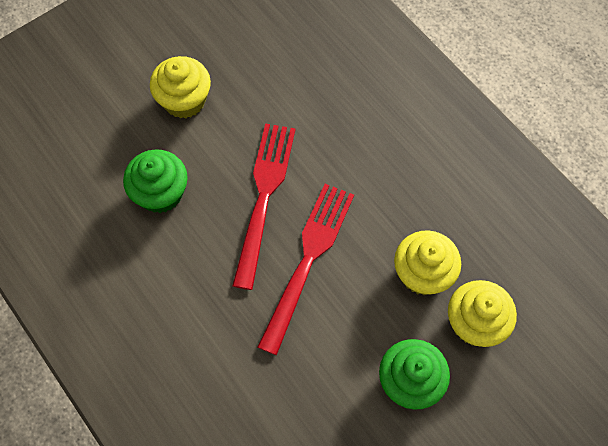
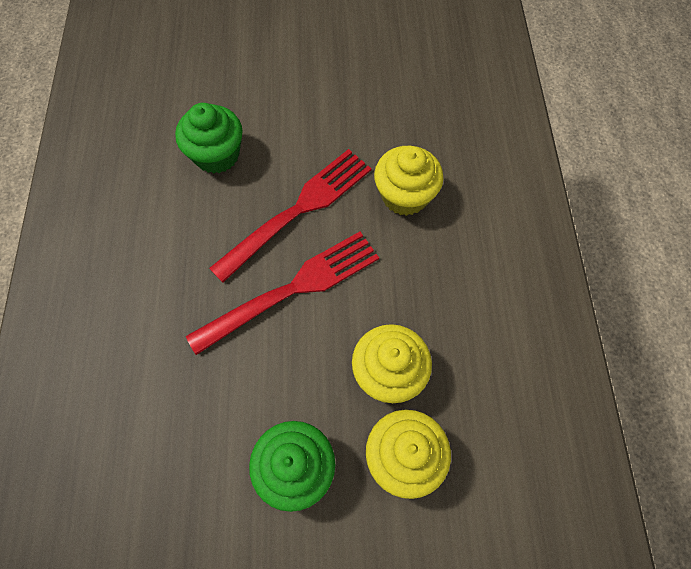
camera: 35 degrees right, 0 degrees up
yellow cupcake [150,56,211,118] -> yellow cupcake moved to [374,146,444,216]

